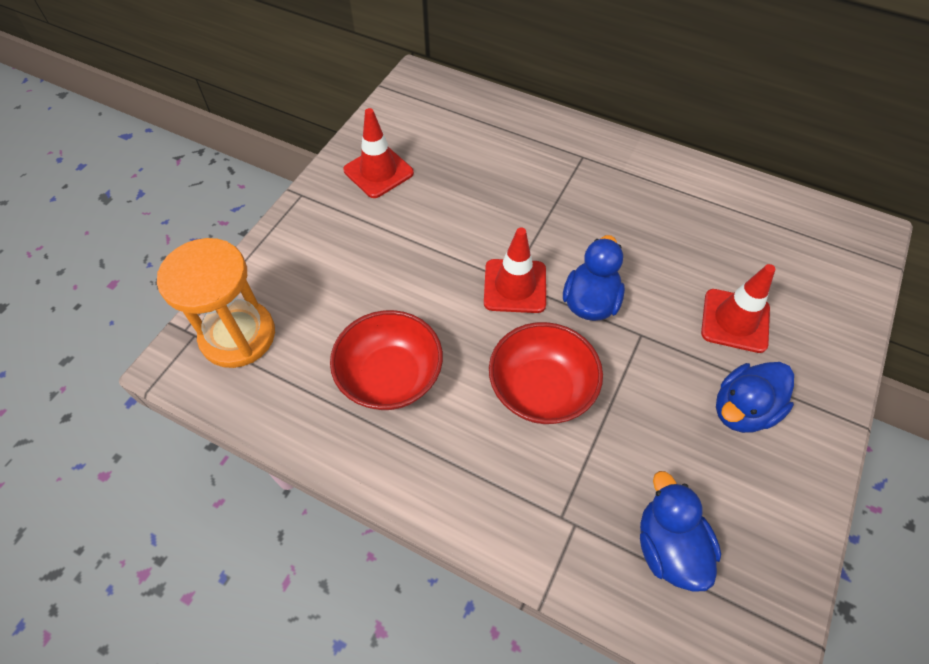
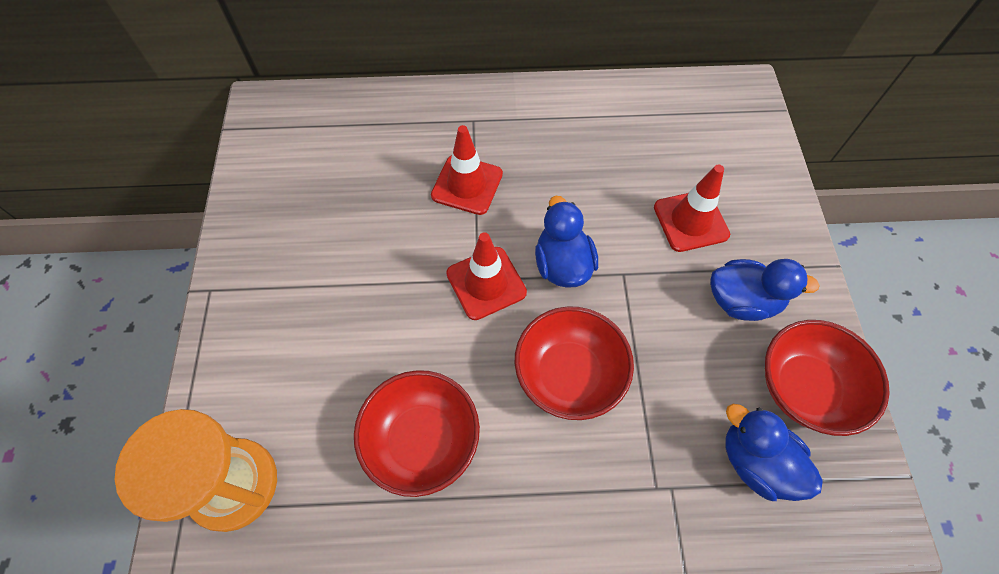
camera: 30 degrees left, 5 degrees up
red traffic cone [343,108,414,198] -> red traffic cone moved to [431,125,503,215]
blue duck [716,362,794,433] -> blue duck turned 105 degrees counterclockwise [710,259,820,321]
none -> red bowl [765,320,889,436]

